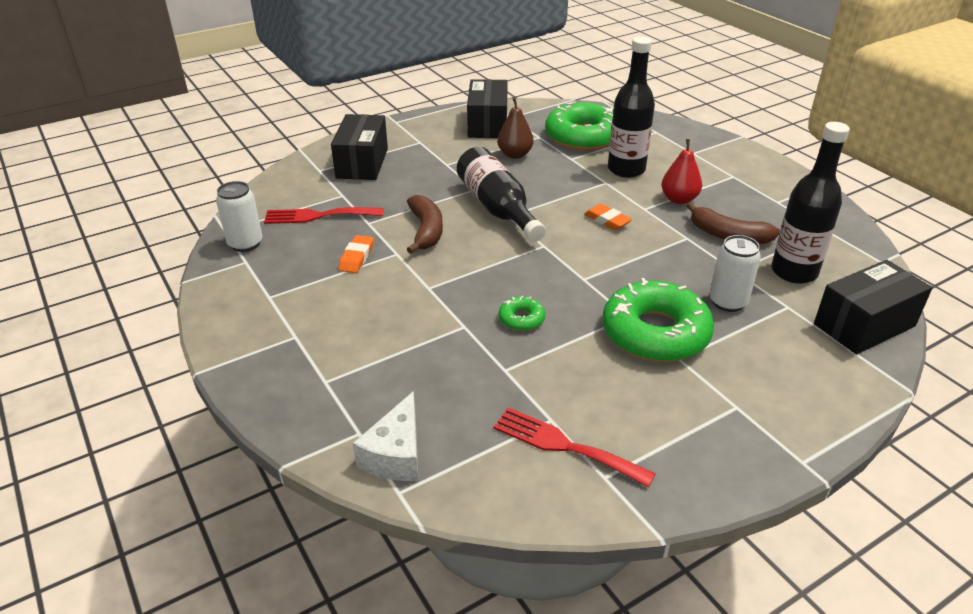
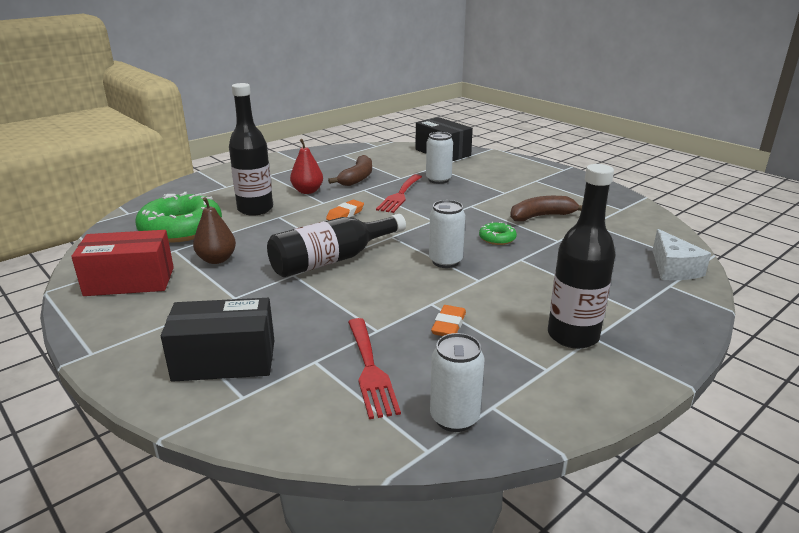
camera: 100 degrees left, 10 degrees down
orange eraser [339,235,374,273] -> orange eraser turned 75 degrees counterclockwise [431,305,466,336]
white cheese [353,391,418,481] -> white cheese turned 75 degrees clockwise [653,229,711,280]
brown banana [407,195,443,254] -> brown banana moved to [510,196,582,221]
black box [467,79,508,138] -> red box [71,230,174,296]
red fork [493,407,656,488] -> red fork moved to [376,174,422,213]
green donut [603,278,714,362] -> none
black bottle [771,122,850,284] -> black bottle moved to [548,164,615,349]
none -> white can [429,200,465,268]

